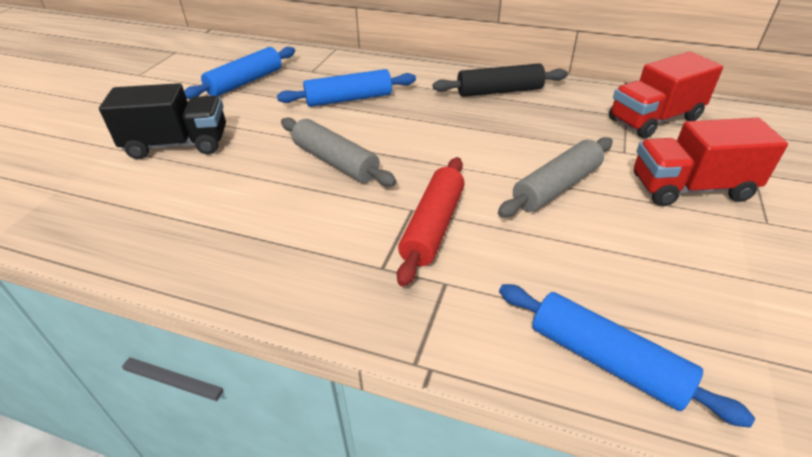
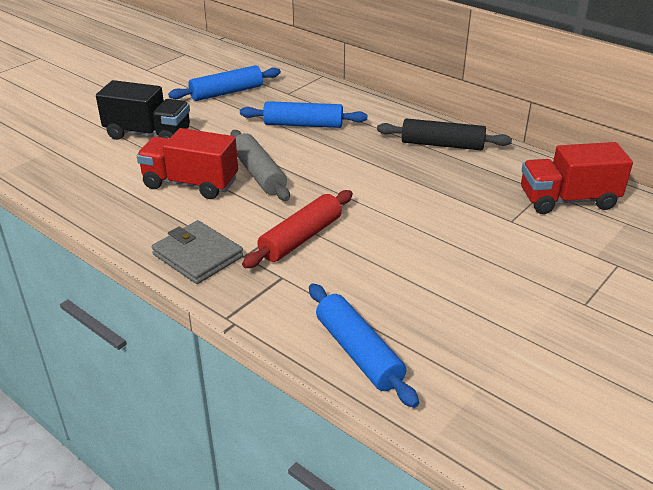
camera: 20 degrees right, 5 degrees down
grey rolling pin [498,137,613,217] -> none
red truck [634,118,788,206] -> red truck moved to [137,128,238,199]
none -> grey wallet [152,220,243,284]

